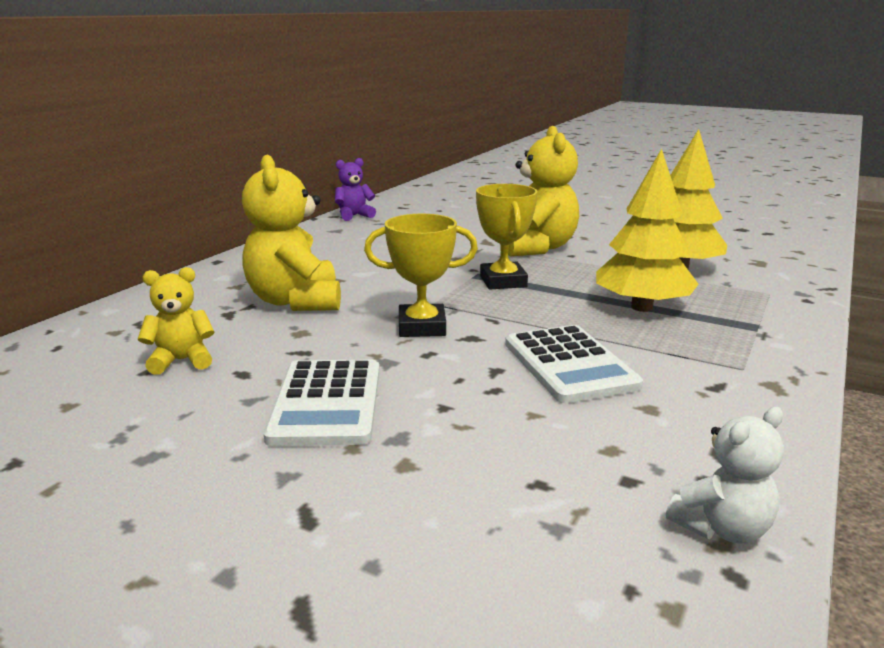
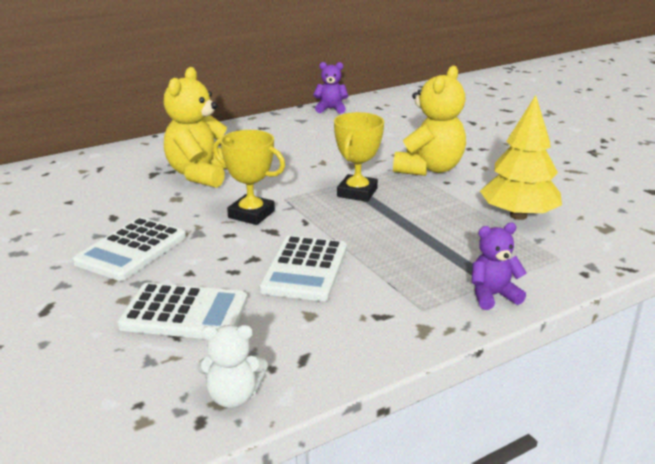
camera: 30 degrees right, 5 degrees up
yellow teddy bear [138,267,215,375] -> none
yellow tree [596,149,698,312] -> none
none -> white calculator [117,283,248,339]
none -> purple teddy bear [472,223,527,310]

